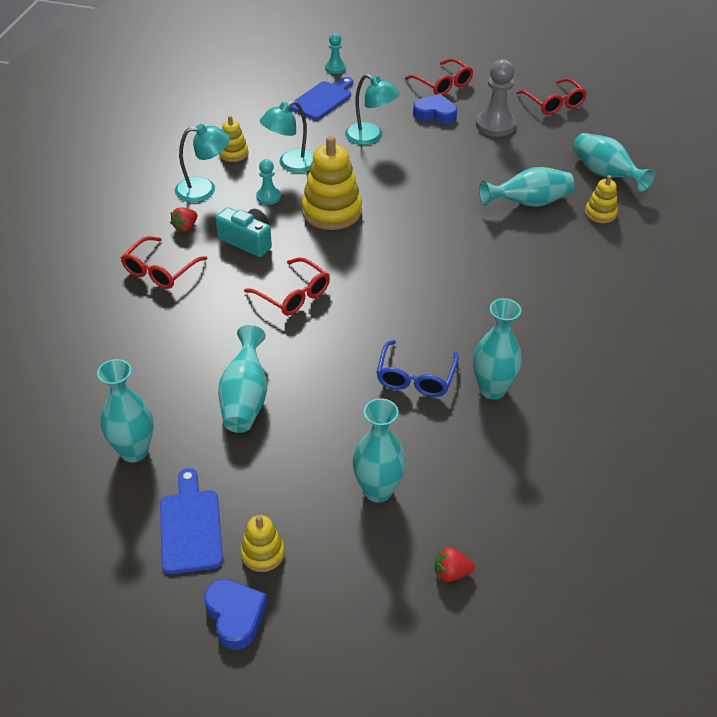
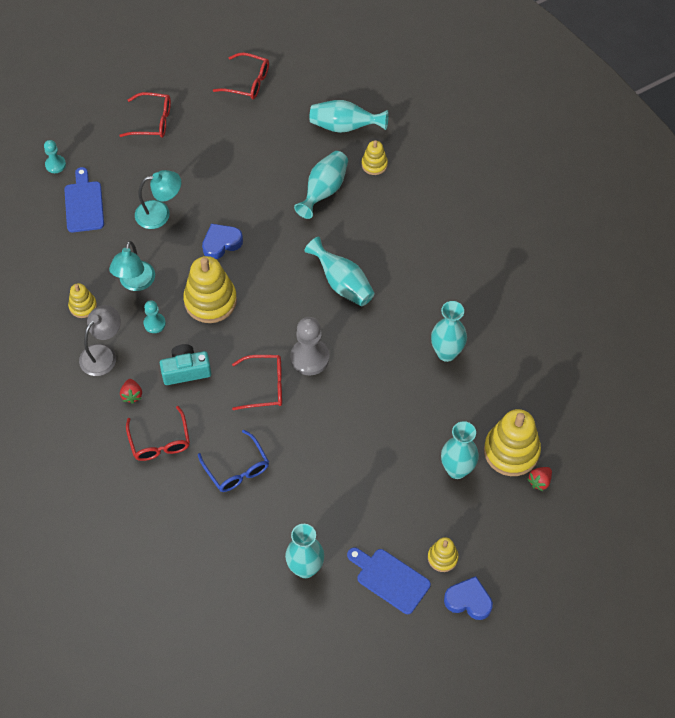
camera: 45 degrees left, 15 degrees up
turquoise lamp [175,124,230,202] -> grey lamp [79,305,121,376]
turquoise vase [218,325,267,433] -> turquoise vase moved to [304,237,375,306]
blue glasses [376,340,459,397] -> blue glasses moved to [198,429,269,492]
blue heart [413,94,457,124] -> blue heart moved to [202,224,243,259]
grey pawn [476,59,516,137] -> grey pawn moved to [290,317,329,375]
none -> yellow stacking toy [484,409,541,476]

